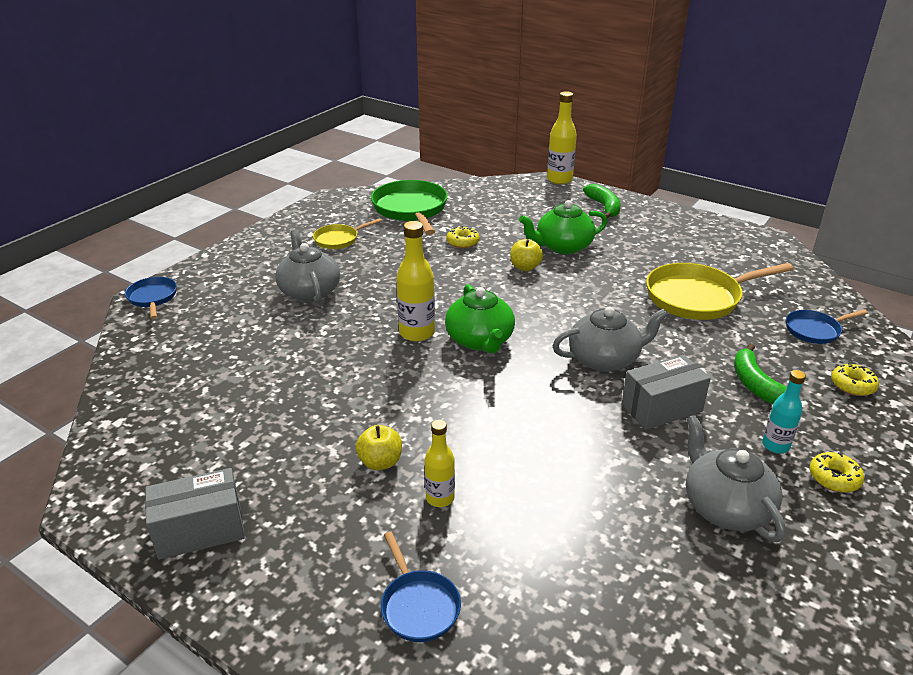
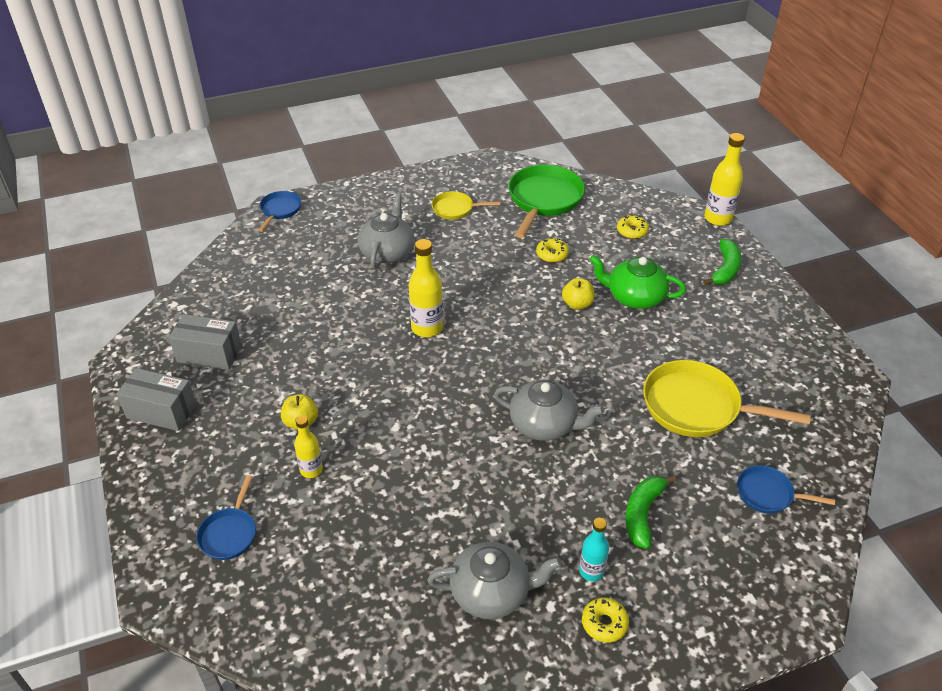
camera: 35 degrees right, 10 degrees up
green teapot [445,284,515,354] -> none
grey box [621,355,711,430] -> grey box moved to [169,314,242,370]
grey teapot [686,415,786,542] -> grey teapot turned 75 degrees clockwise [428,542,562,619]
yellow donut [831,363,879,396] -> yellow donut moved to [617,215,649,239]

